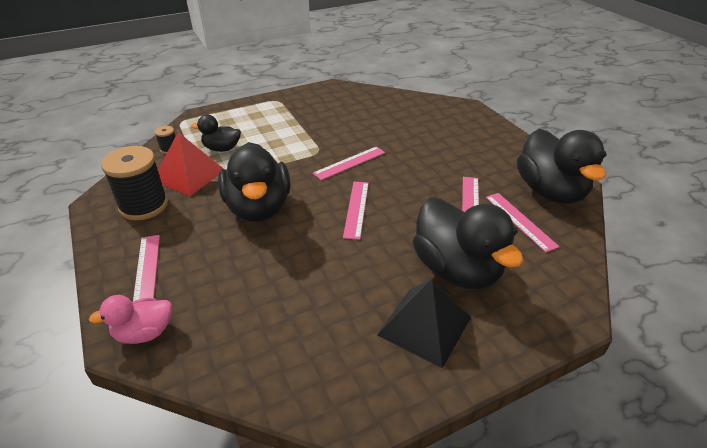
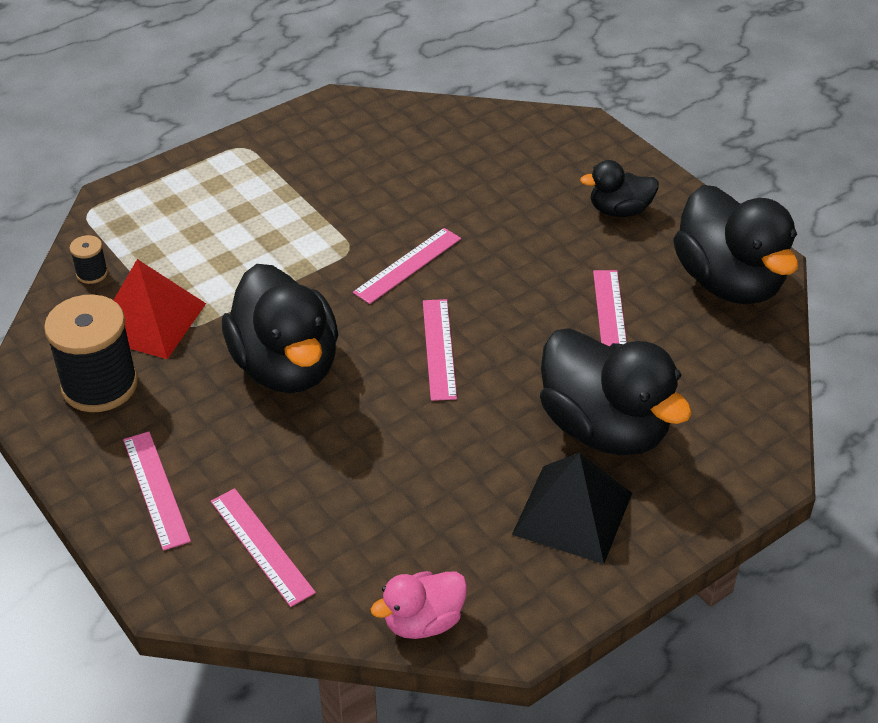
camera: 10 degrees left, 5 degrees up
pink duck [89,295,172,344] -> pink duck moved to [371,571,467,639]
black duck [191,115,241,152] -> black duck moved to [580,160,659,217]
pink ruler [486,193,559,252] -> pink ruler moved to [211,488,316,607]

